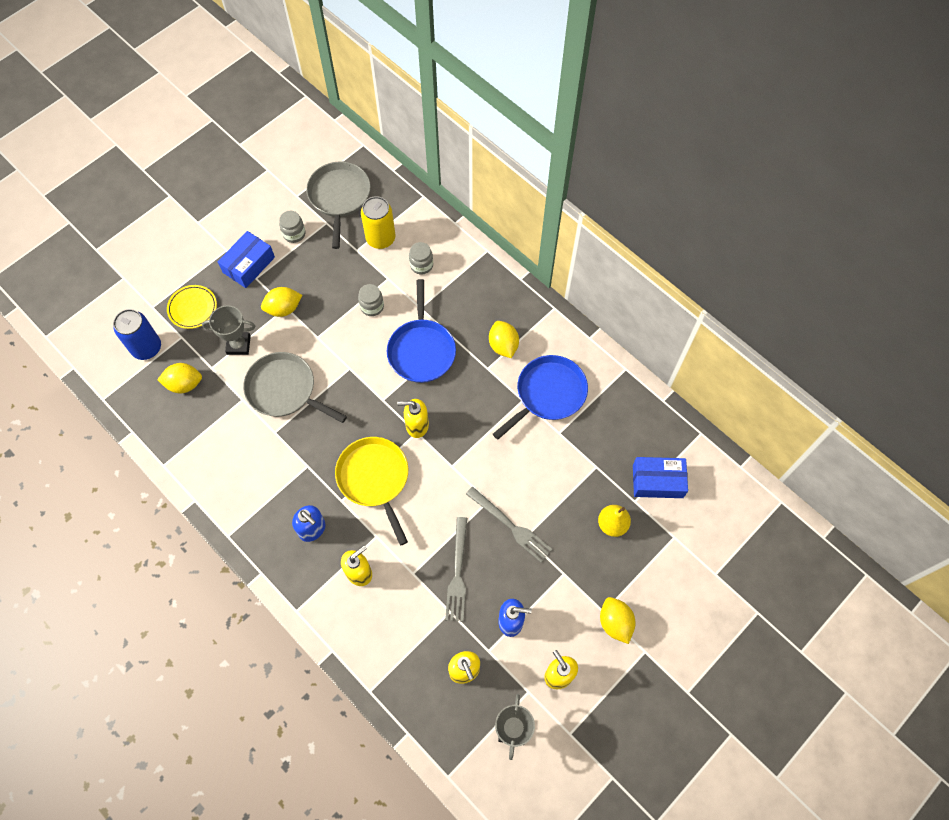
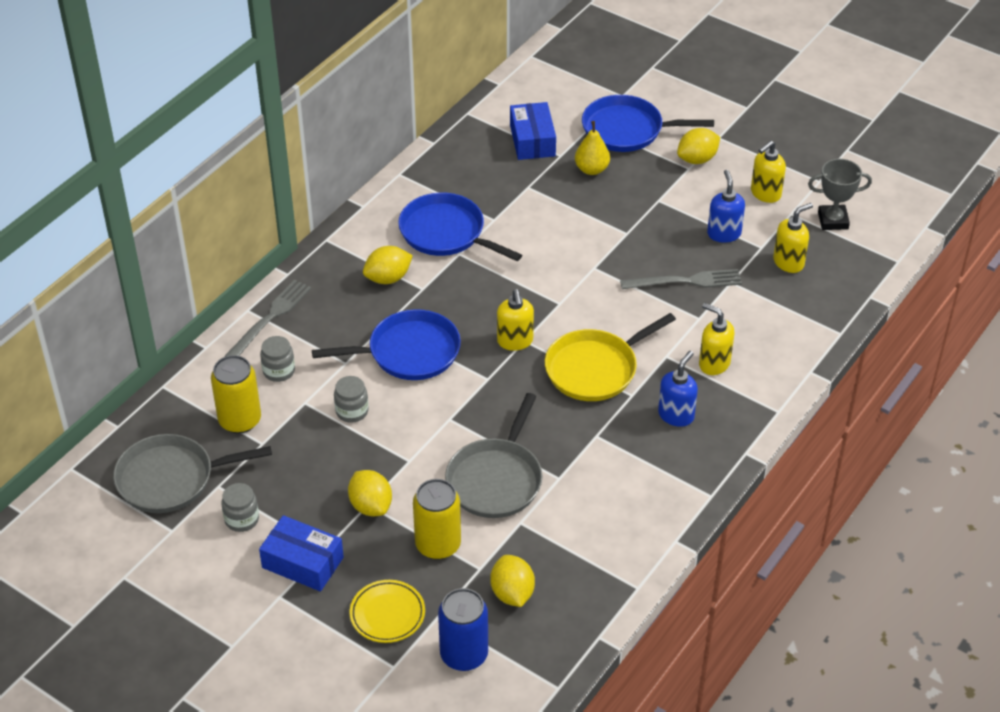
camera: 100 degrees left, 20 degrees down
grey trophy [202,305,255,355] -> yellow can [413,479,461,560]
grey fork [466,487,552,562] -> grey fork moved to [225,280,311,357]
none -> blue pan [582,95,714,152]

